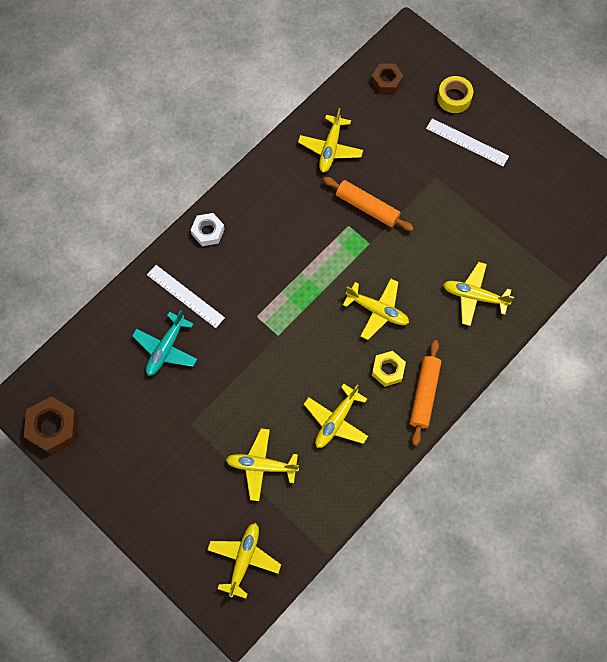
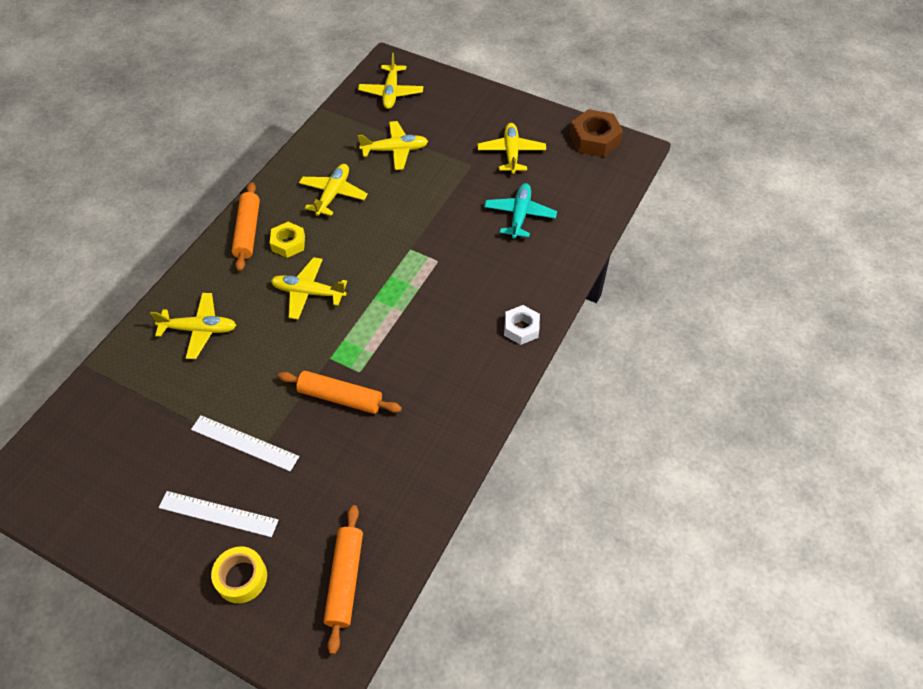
camera: 165 degrees right, 15 degrees down
white ruler [147,265,225,328] -> white ruler moved to [191,415,299,471]
yellow plane [298,108,363,172] -> yellow plane moved to [478,123,546,174]
brown nut [371,63,404,93] -> orange rolling pin [324,505,363,654]

